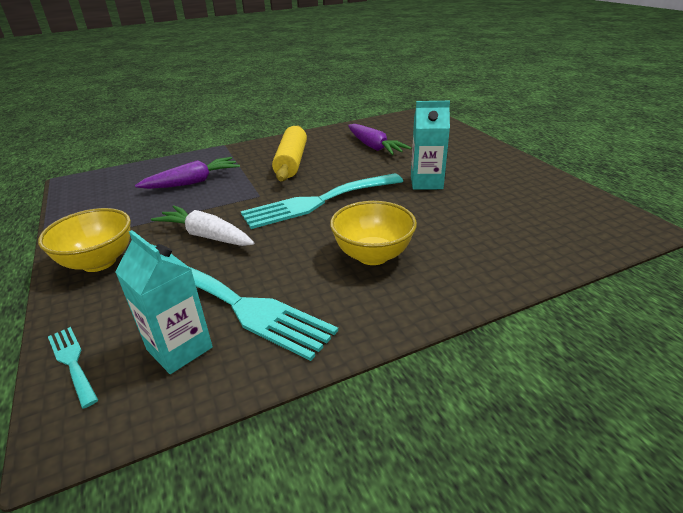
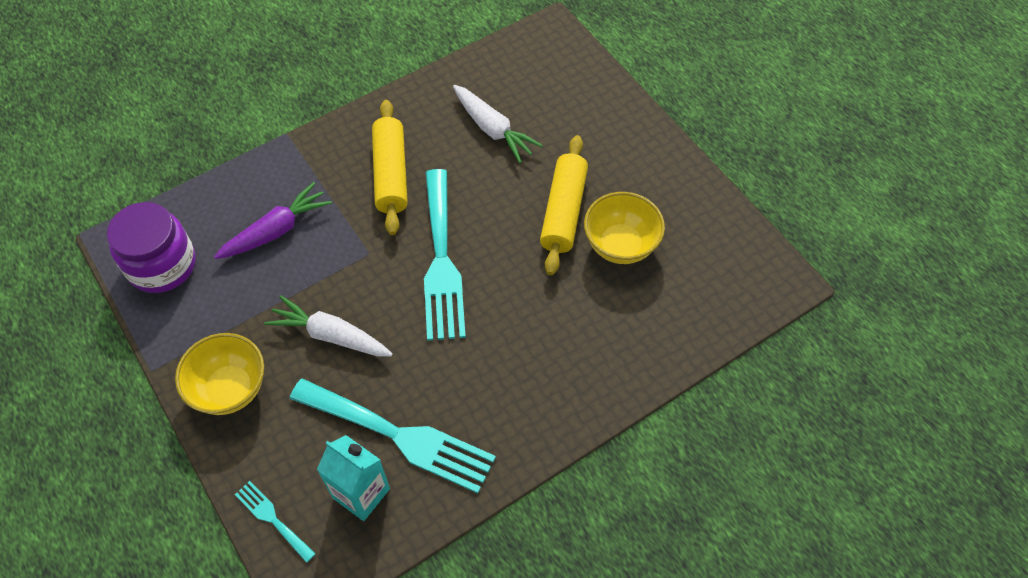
camera: 10 degrees left, 25 degrees up
turquoise fork [241,173,403,229] -> turquoise fork turned 60 degrees counterclockwise [424,169,466,341]
yellow bowl [330,201,417,265] -> yellow bowl moved to [584,192,665,264]
purple carrot [348,124,411,155] -> white carrot [453,85,543,163]
turquoise carton [411,101,450,189] -> yellow rolling pin [540,135,588,275]
none -> purple jar [107,202,196,293]

